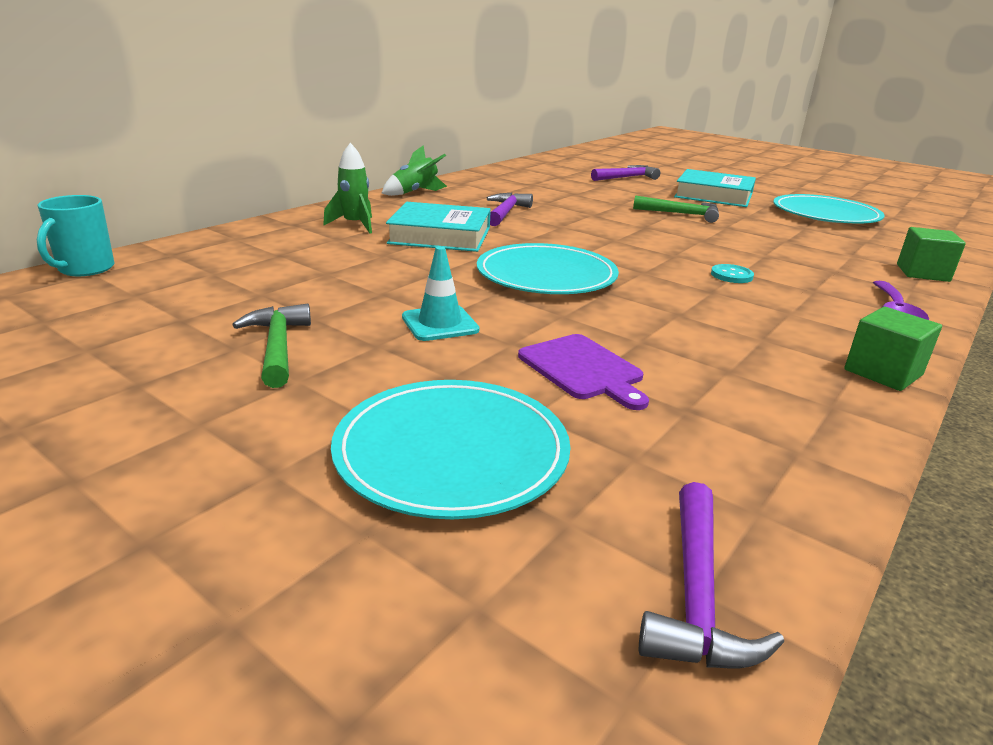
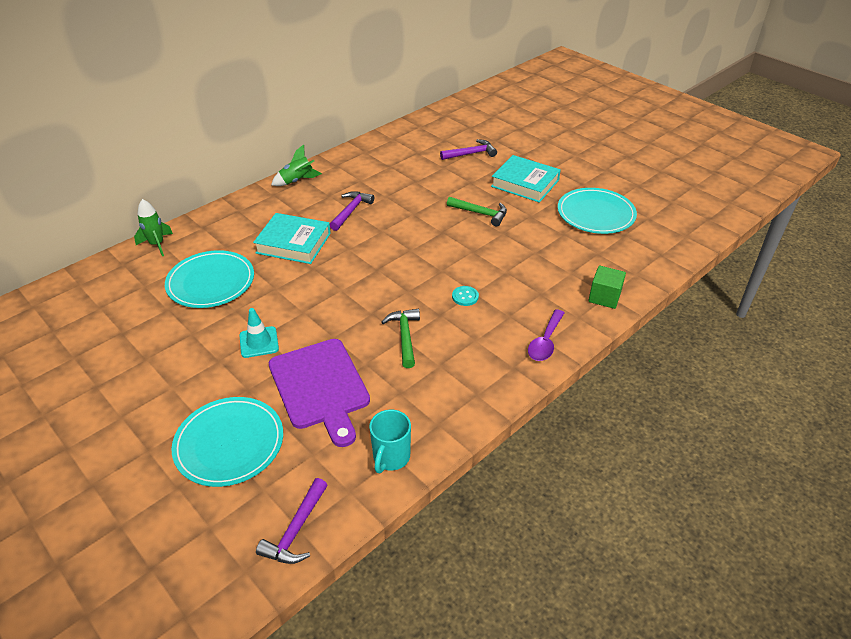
camera: 10 degrees right, 15 degrees up
turquoise mug [37,195,114,276] -> turquoise mug moved to [369,409,411,473]
green hammer [232,304,311,388] -> green hammer moved to [381,309,420,368]
green rocket [323,143,372,234] -> green rocket moved to [134,199,173,256]
turquoise plate [477,243,619,294] -> turquoise plate moved to [165,250,254,308]
purple cutting board [518,334,649,410] -> purple cutting board [269,339,370,447], size x1.71
green cube [844,307,942,391] -> none

